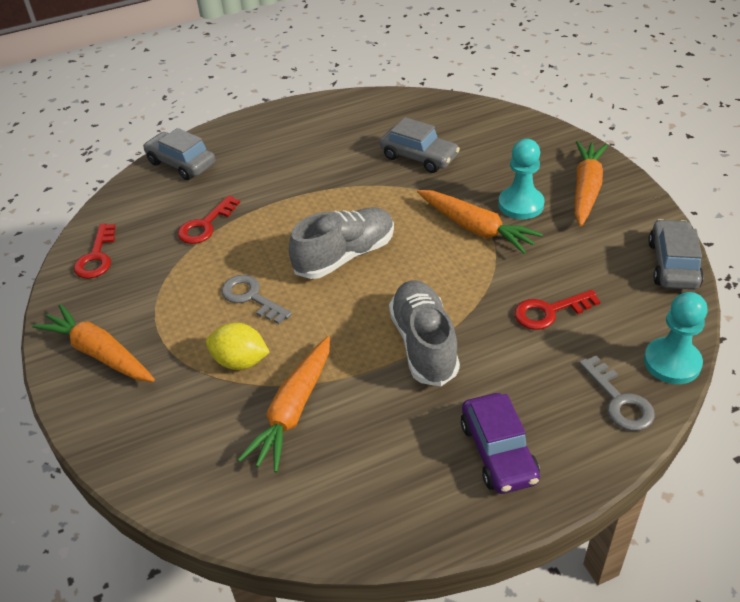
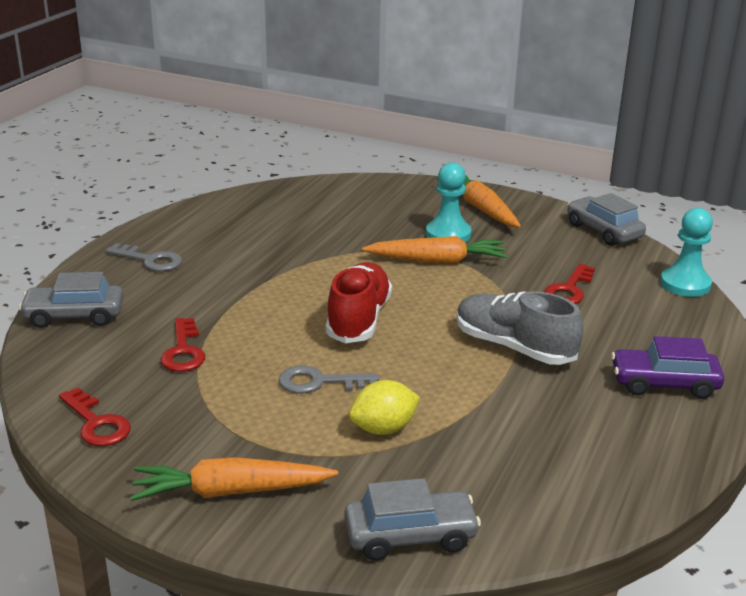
camera: 45 degrees left, 15 degrees down
orange carrot [238,336,330,473] -> none
grey shoe [289,207,394,279] -> red shoe [326,262,392,343]
grey car [380,117,460,173] -> grey car moved to [345,478,481,561]
purple car [461,393,540,494] -> purple car turned 150 degrees clockwise [611,336,724,399]
grey key [579,356,655,431] -> grey key moved to [106,243,182,271]

